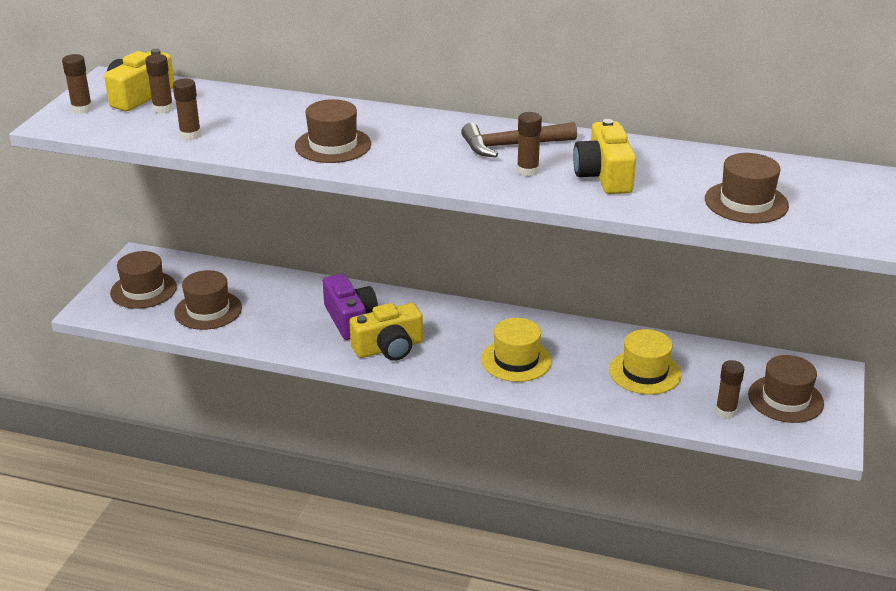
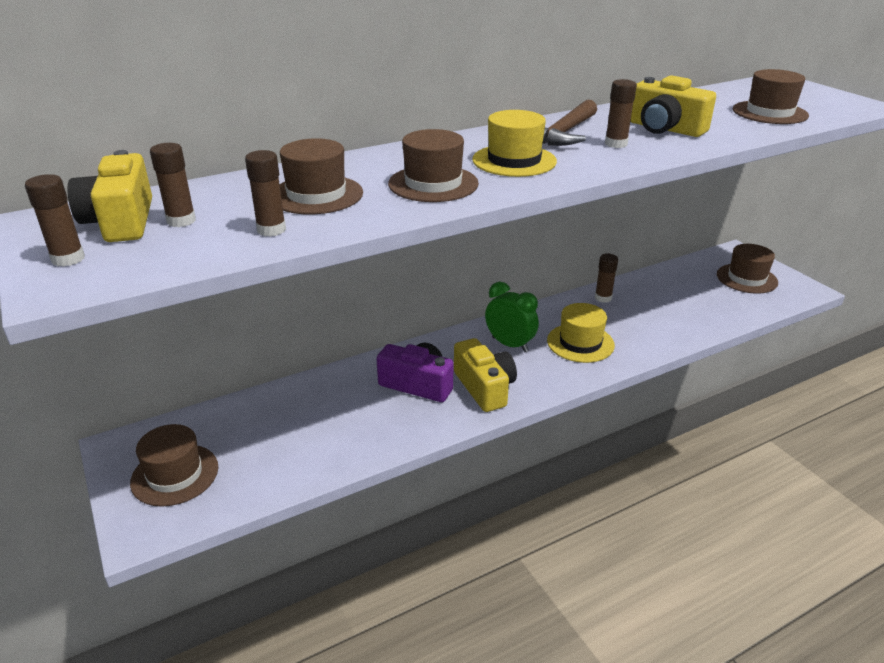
camera: 45 degrees left, 0 degrees up
brown hat [174,270,242,330] -> brown hat moved to [280,138,363,214]
yellow camera [349,303,423,361] -> yellow camera turned 45 degrees counterclockwise [454,338,517,412]
yellow hat [609,329,682,395] -> yellow hat moved to [472,110,557,177]
brown glue stick [715,360,744,418] -> brown glue stick moved to [595,254,618,303]
none -> green clock [485,282,539,352]

